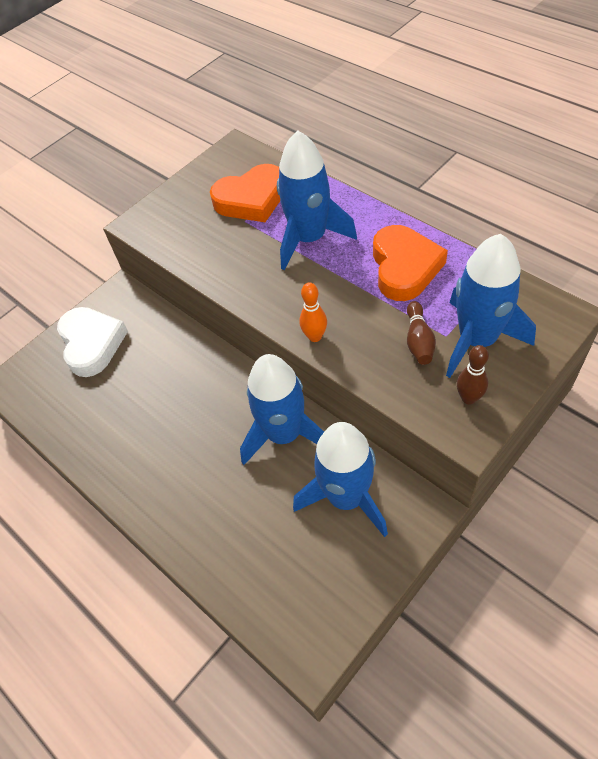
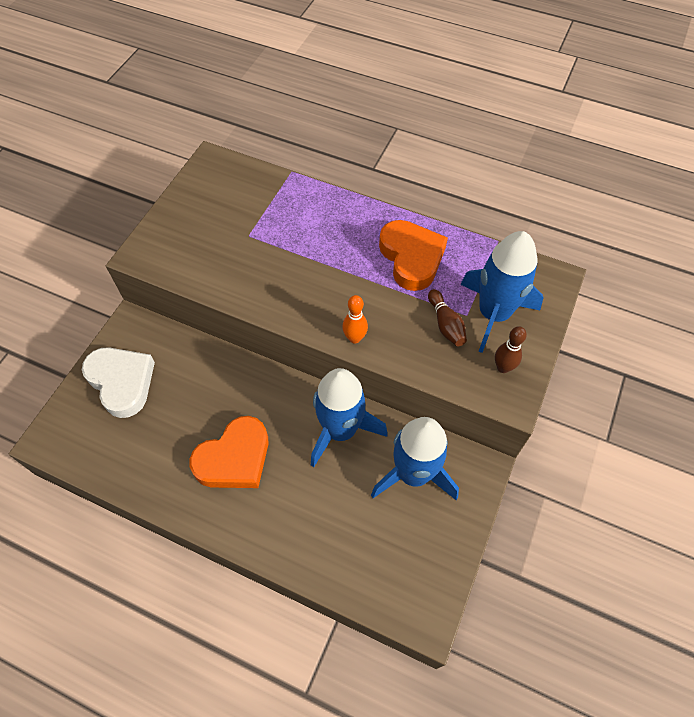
camera: 25 degrees left, 5 degrees up
orange heart [210,164,280,222] -> orange heart moved to [190,416,269,488]
blue rocket [277,130,357,270] -> none

